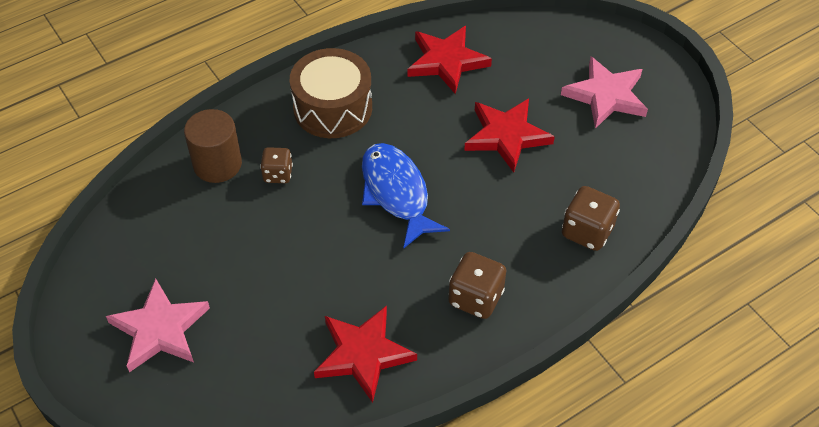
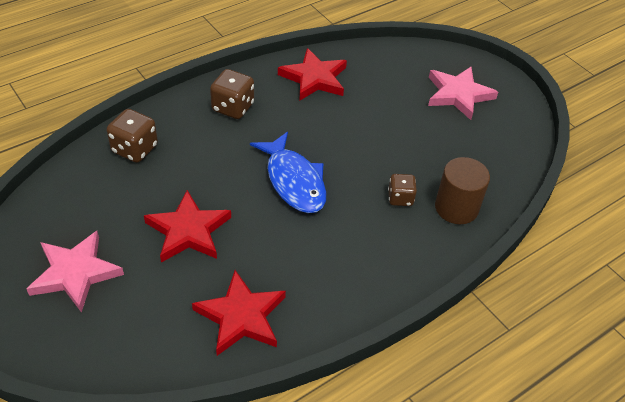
camera: 175 degrees right, 5 degrees down
brown drum [290,48,372,138] -> none

